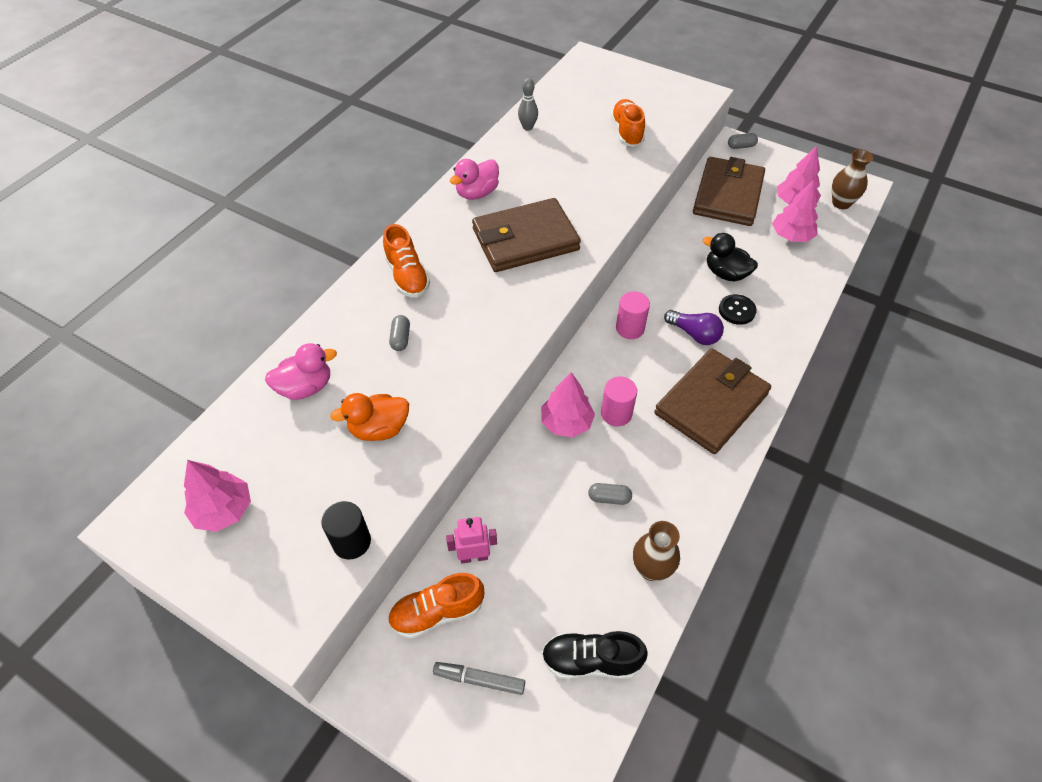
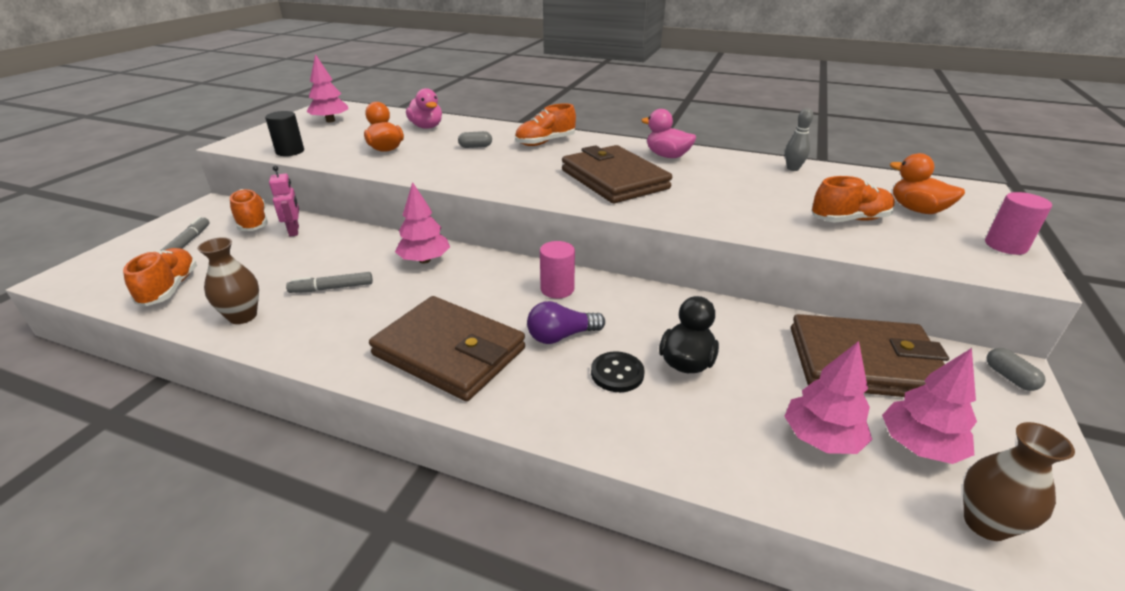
camera: 80 degrees right, 20 degrees down
black shoe [542,631,648,679] -> orange shoe [123,248,197,306]
grey capsule [588,483,632,505] -> grey marker [286,272,373,293]
pink cylinder [601,376,637,427] -> pink cylinder moved to [985,192,1052,255]
purple light bulb [664,310,724,345] -> purple light bulb turned 45 degrees clockwise [527,301,605,344]
none -> orange duck [890,153,965,214]

